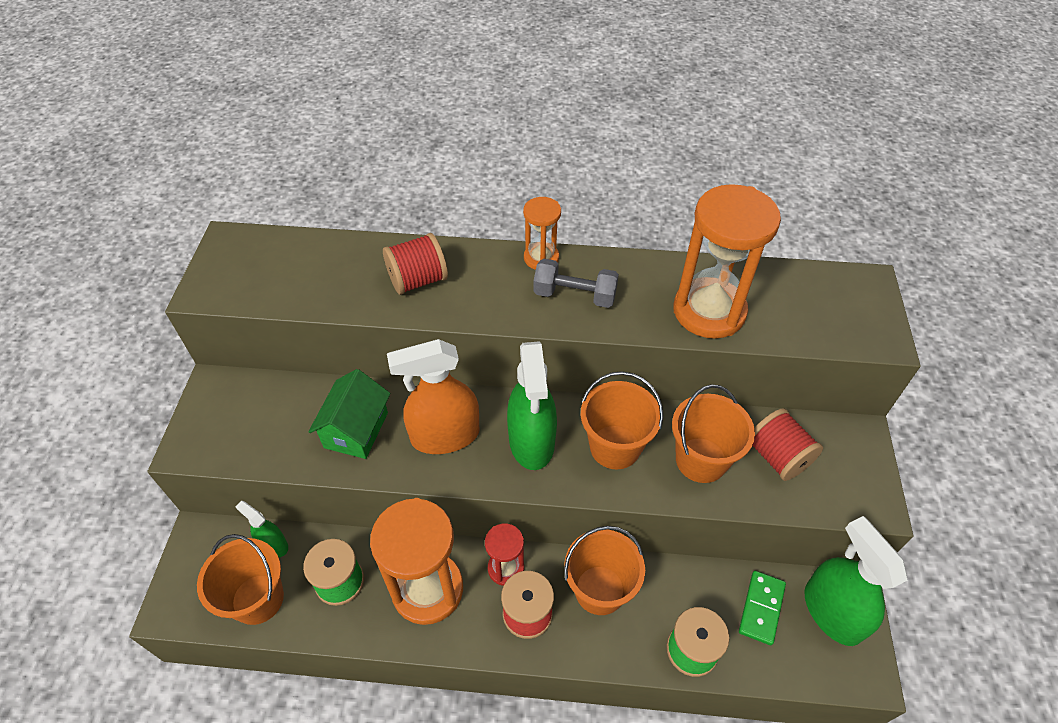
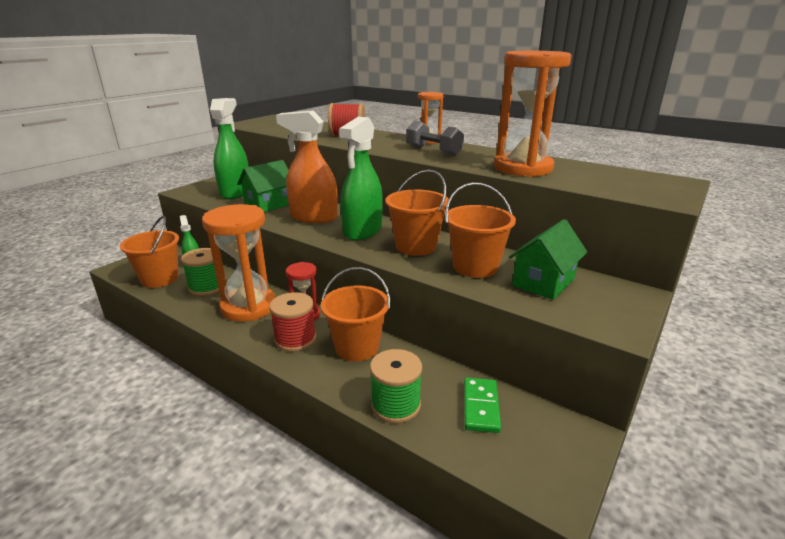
camera: 30 degrees right, 25 degrees down
green domino [739,571,786,645] -> green domino turned 45 degrees counterclockwise [464,378,501,433]
red spool [752,408,823,481] -> green house [509,219,588,300]
green spray bottle [804,516,907,646] -> green spray bottle moved to [210,98,249,199]

